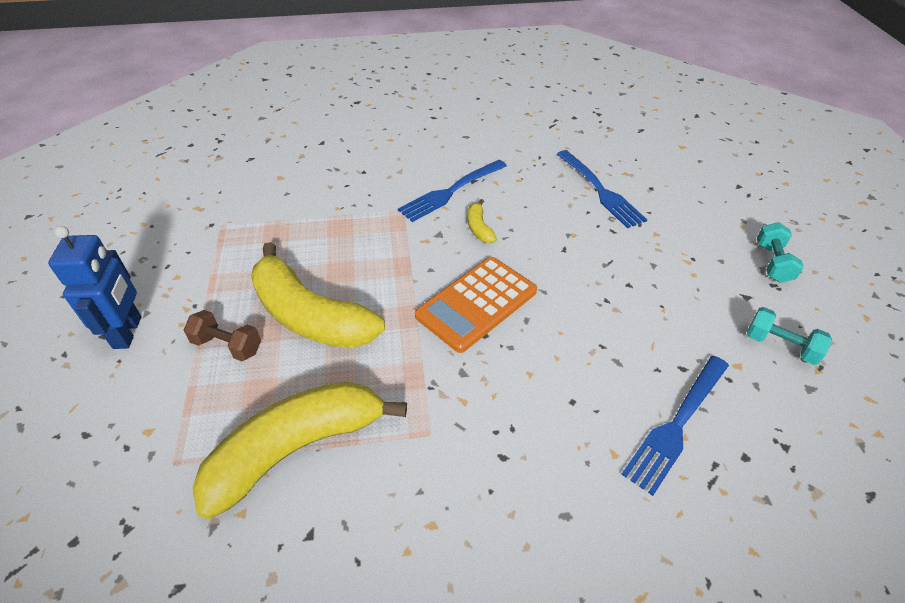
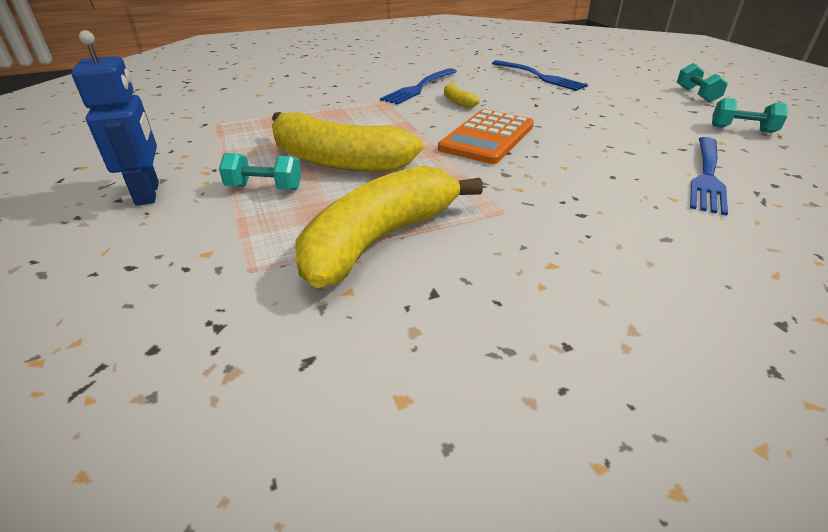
camera: 15 degrees left, 10 degrees down
brown dumbbell [184,310,261,361] -> turquoise dumbbell [219,153,301,190]

